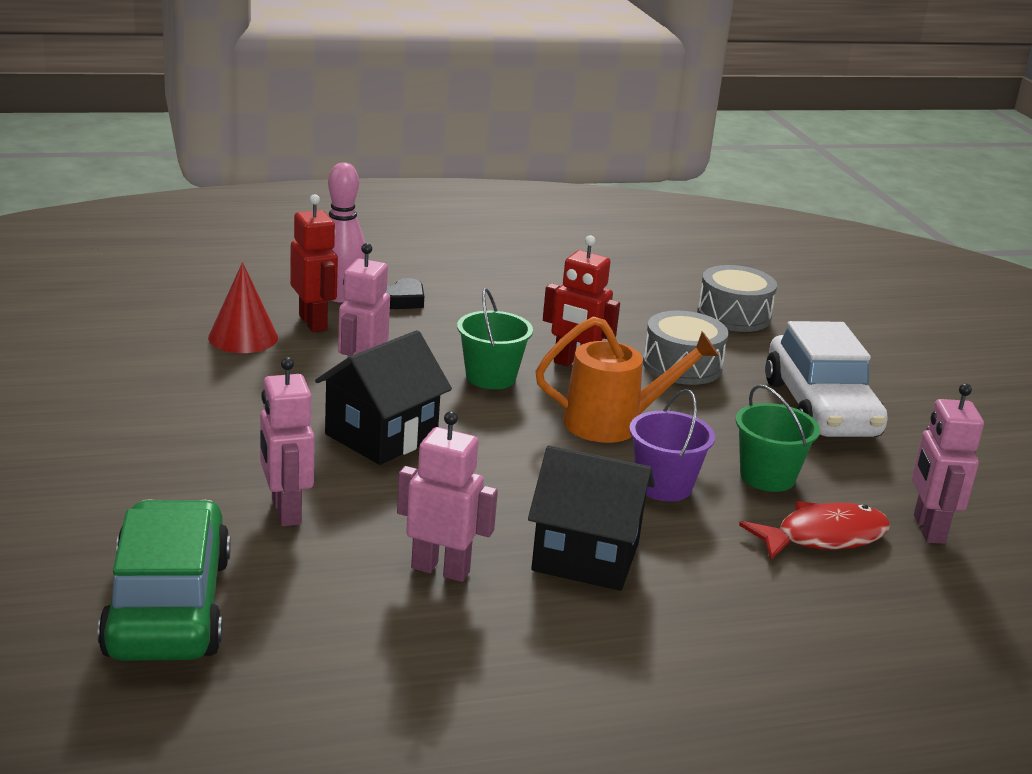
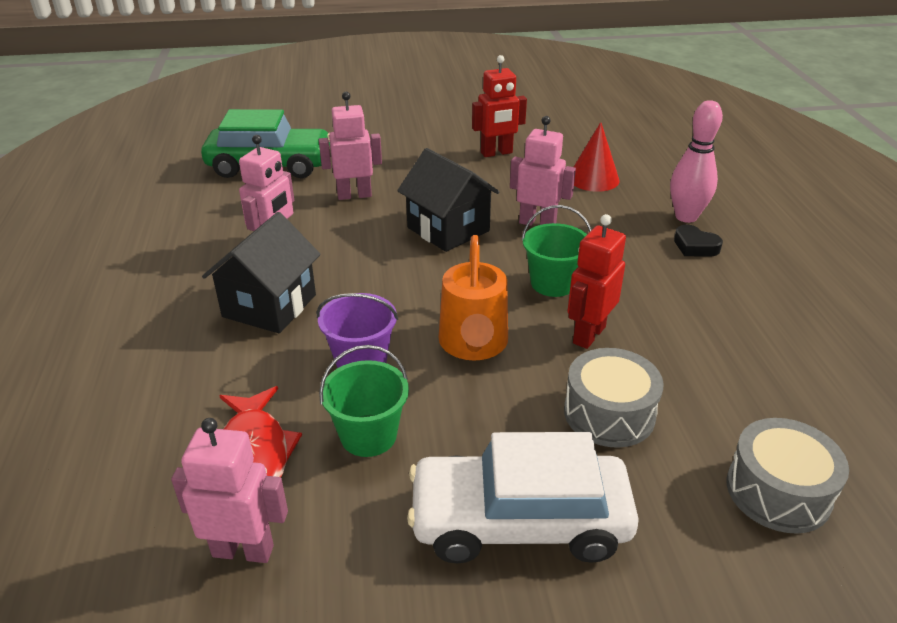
camera: 100 degrees right, 10 degrees up
red robot [290,194,338,332] -> red robot moved to [472,55,527,157]

